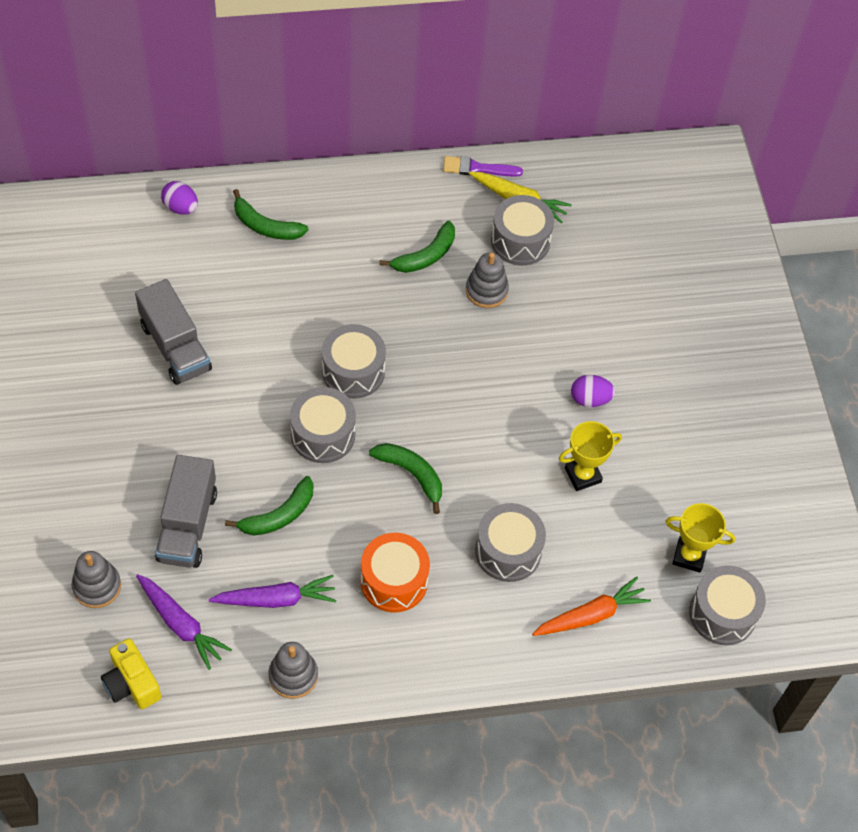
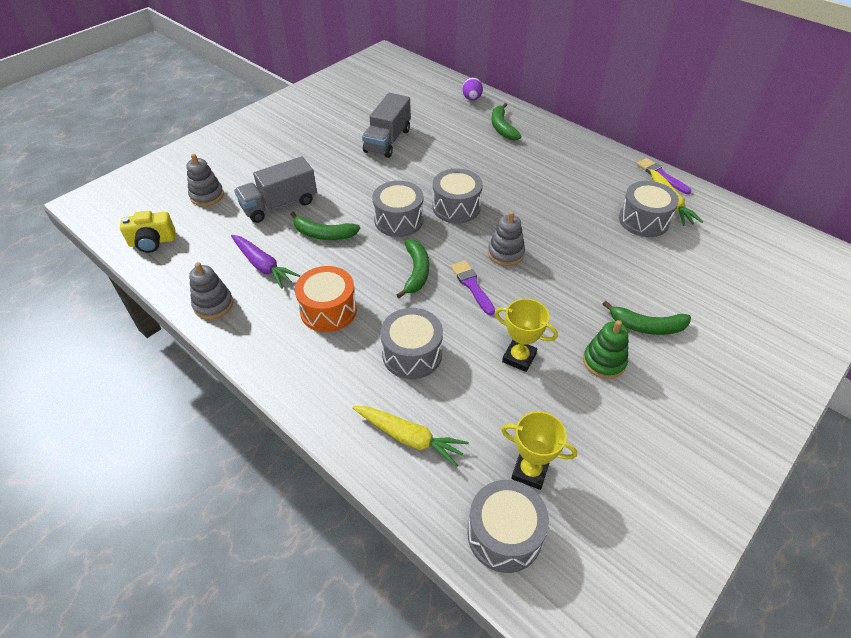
camera: 55 degrees right, 10 degrees down
yellow camera [101,638,161,709] -> yellow camera turned 120 degrees counterclockwise [120,210,175,253]
purple carrot [136,574,232,670] -> none
green banana [379,221,455,273] -> green banana moved to [603,301,691,335]
grey stacking toy [466,252,509,308] -> grey stacking toy moved to [488,211,525,266]
orange carrot [532,577,651,636] -> yellow carrot [352,406,469,467]
purple egg [571,375,615,407] -> none
yellow trophy [665,503,735,572] -> yellow trophy turned 45 degrees counterclockwise [501,411,577,490]
none -> purple brush [451,260,495,315]
none -> green stacking toy [583,320,629,379]

